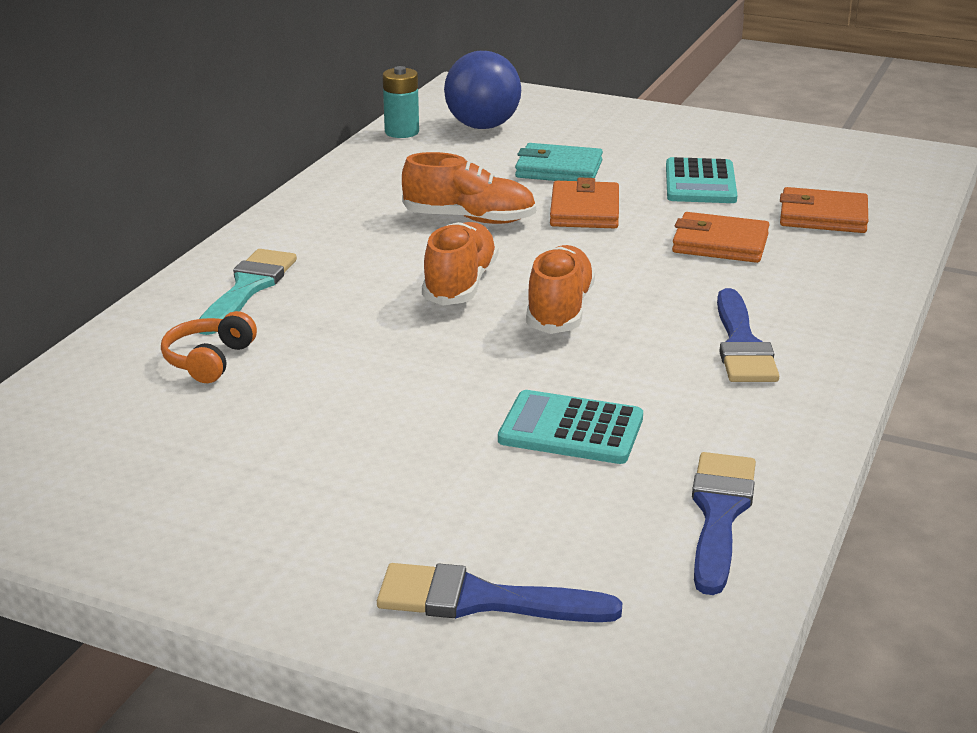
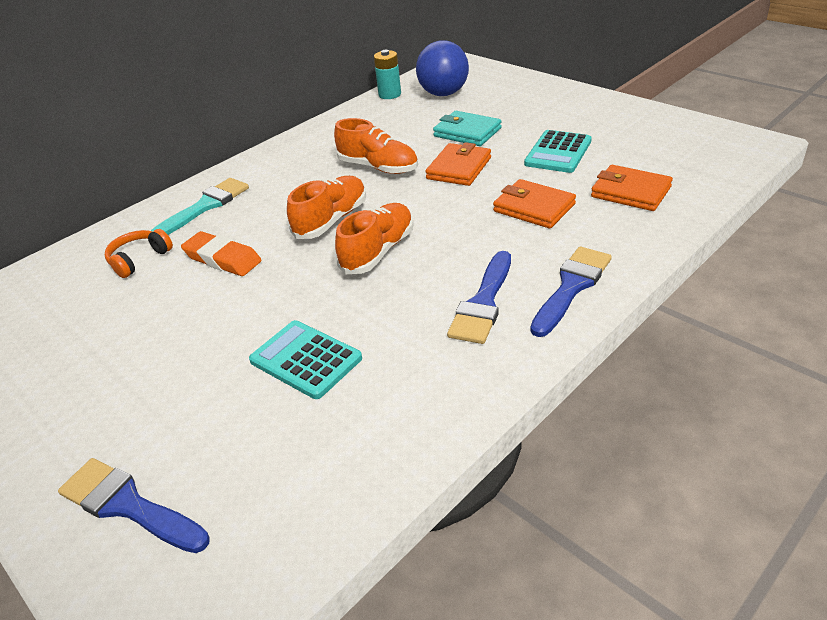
camera: 25 degrees right, 10 degrees up
blue brush [692,452,756,595] -> blue brush moved to [530,246,612,337]
none -> orange eraser [181,231,262,276]

